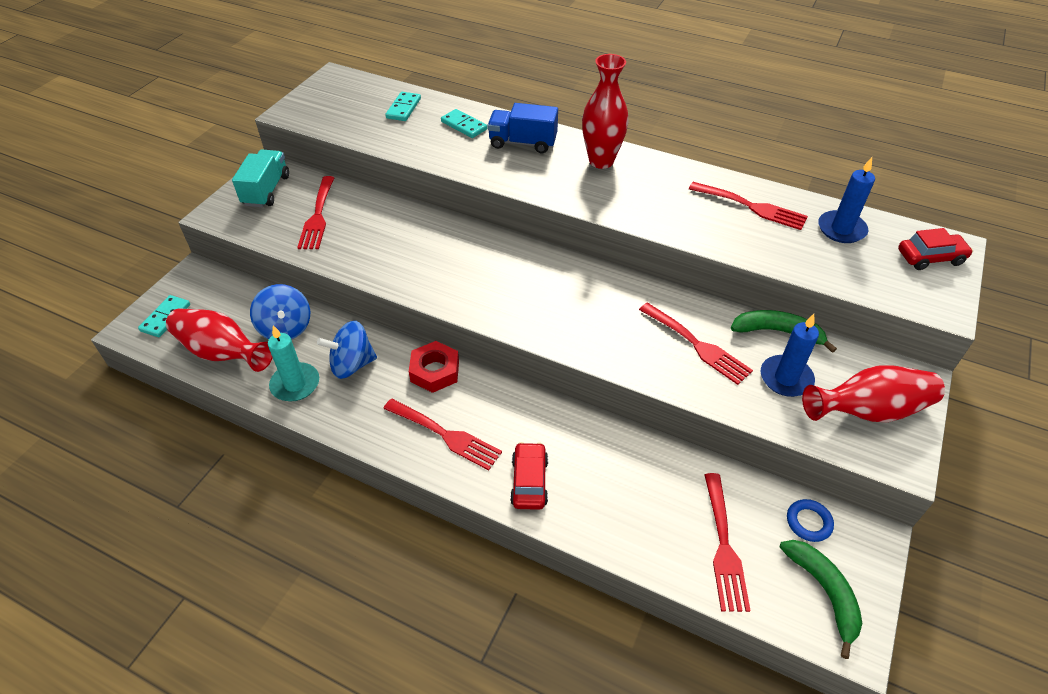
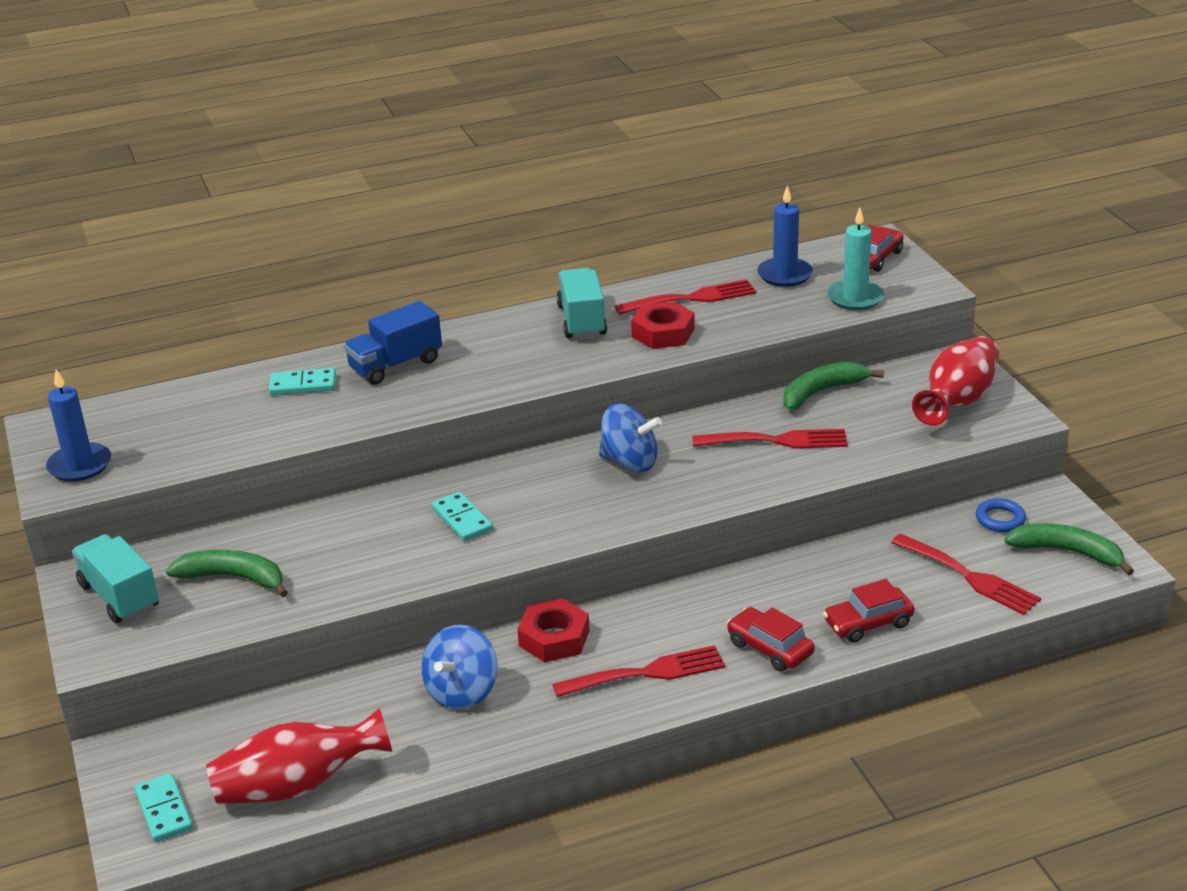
camera: 45 degrees left, 15 degrees down
blue spinning top [250,284,310,340] -> blue spinning top moved to [599,403,662,472]
turquoise candle [268,325,319,401] -> turquoise candle moved to [827,208,884,310]
red fork [297,176,334,249] -> green banana [166,550,288,597]
turquoise domino [385,92,421,121] -> turquoise domino moved to [432,492,493,541]
red vase [582,54,629,169] -> none
blue candle [760,314,819,397] -> blue candle moved to [46,370,111,482]
none -> turquoise truck [556,268,607,338]
none -> red nut [631,301,695,349]
none -> red car [823,579,915,643]

